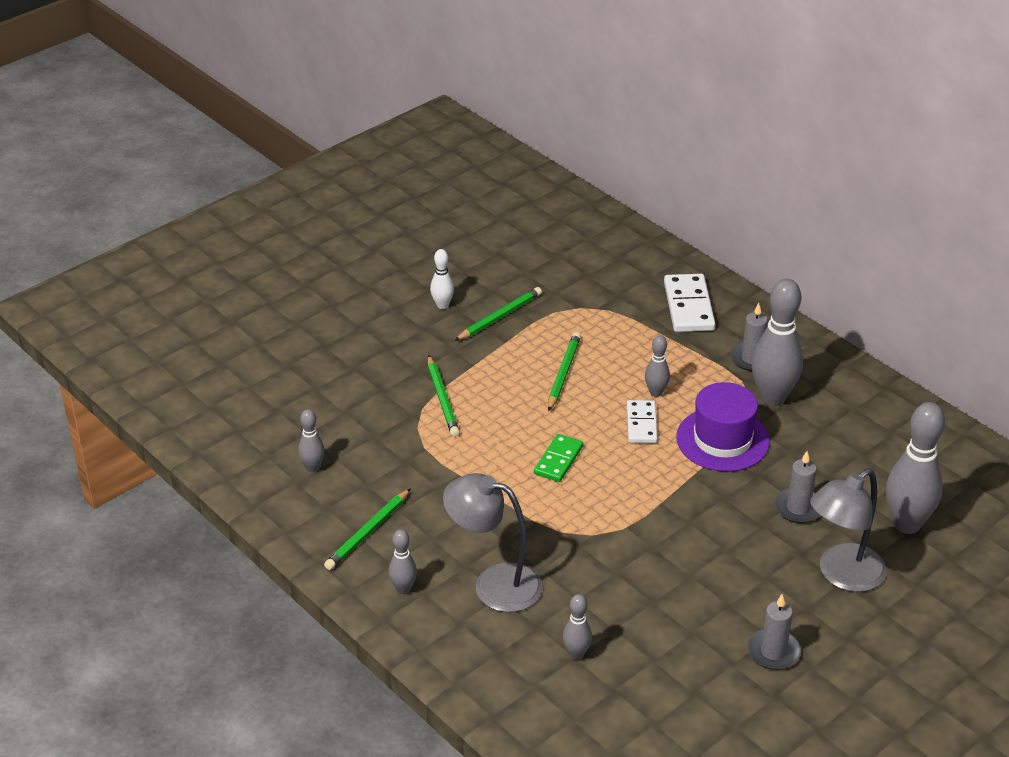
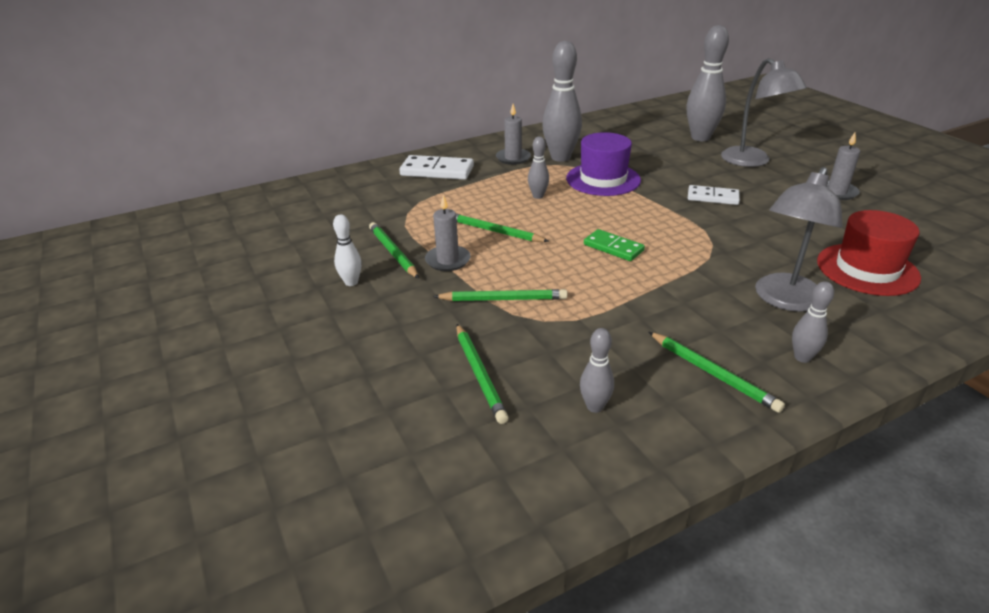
camera: 75 degrees left, 5 degrees down
grey bowling pin [563,594,592,660] -> red hat [817,210,921,296]
white domino [627,400,658,443] -> white domino moved to [688,185,740,205]
grey candle [774,451,820,523] -> grey candle moved to [425,195,471,271]
none -> green pencil [456,324,509,424]

